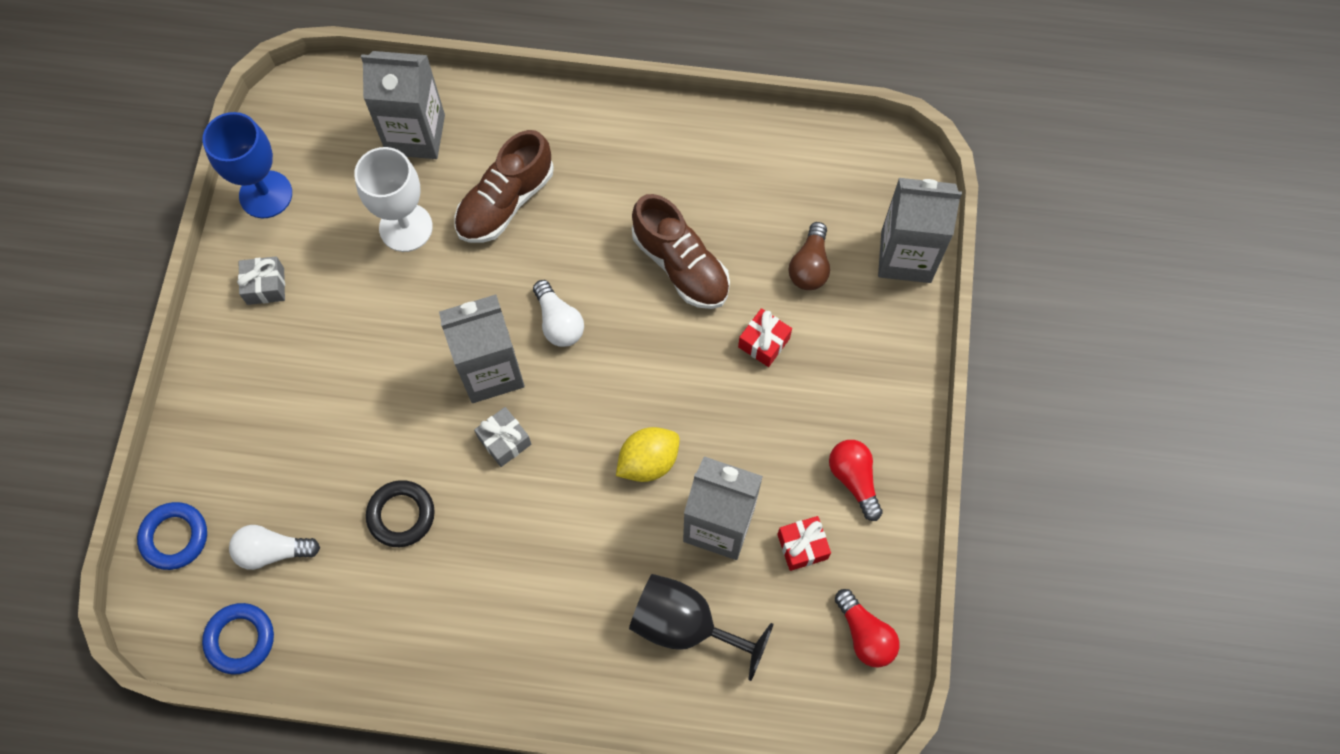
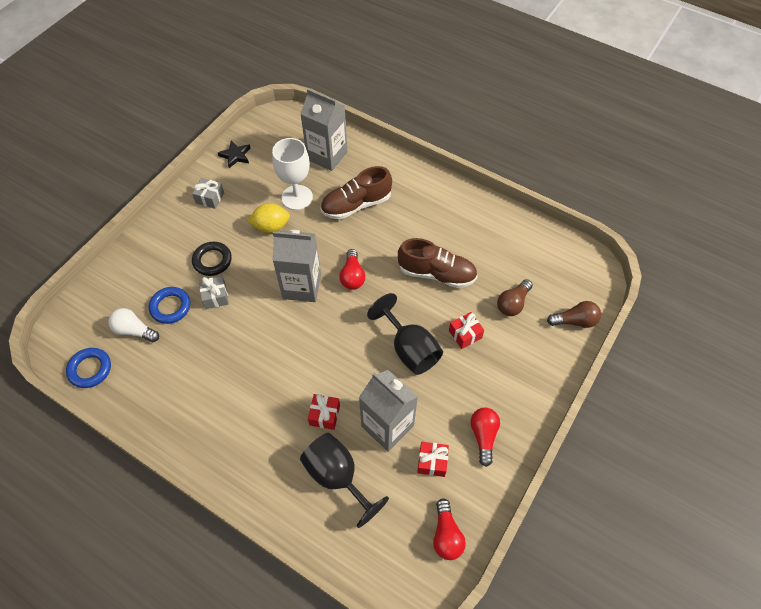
camera: 25 degrees right, 10 degrees down
blue ring [137,502,207,570] -> blue ring moved to [149,287,190,324]
blue goblet [202,112,292,218] -> black star [218,141,250,168]
black ring [366,480,435,547] -> black ring moved to [192,242,232,276]
grey gift [474,407,531,467] -> grey gift moved to [199,276,229,309]
white light bulb [533,280,584,347] -> red light bulb [339,249,365,290]
yellow lemon [616,427,680,482] -> yellow lemon moved to [247,203,290,233]
brown shoe [632,194,730,309] -> brown shoe turned 60 degrees counterclockwise [398,238,478,288]
grey carton [878,178,962,283] -> brown light bulb [547,301,601,328]
none -> red gift [308,394,340,430]
none -> black goblet [367,293,443,375]

